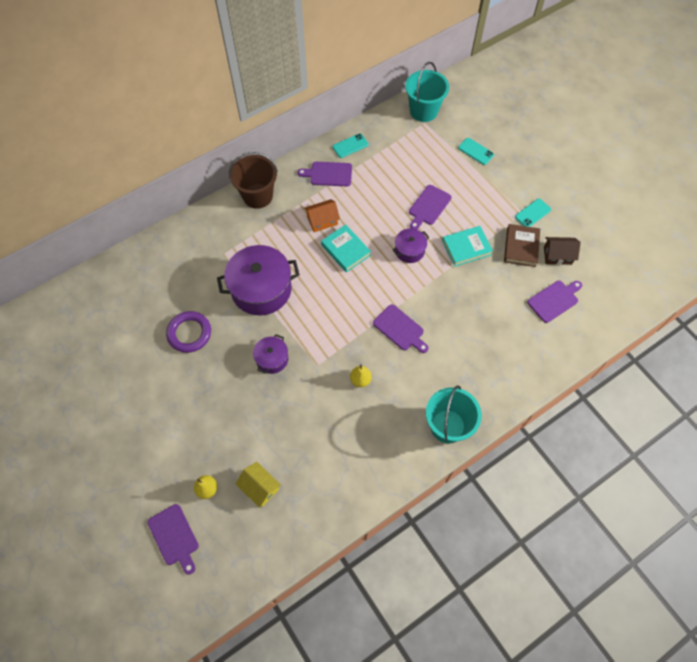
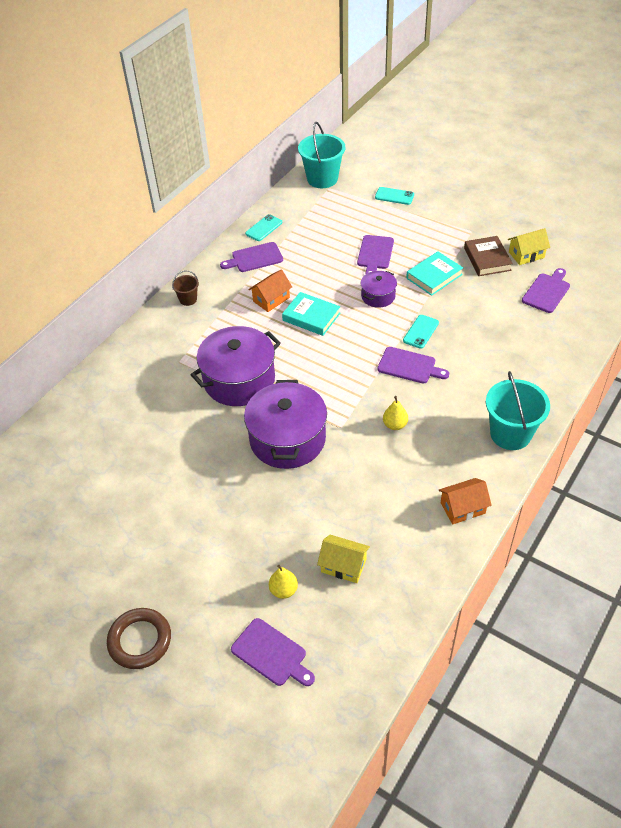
camera: 20 degrees left, 15 degrees down
purple ring [166,311,211,353] -> none
brown bucket [229,152,278,209] -> brown bucket [172,270,199,306], size x0.50
purple pot [253,334,288,374] -> purple pot [244,380,327,469], size x1.95
turquoise phone [515,199,551,227] -> turquoise phone moved to [403,315,439,349]
brown house [544,237,581,265] -> yellow house [508,228,550,265]
none -> brown ring [107,608,171,669]
none -> orange house [439,478,492,524]

